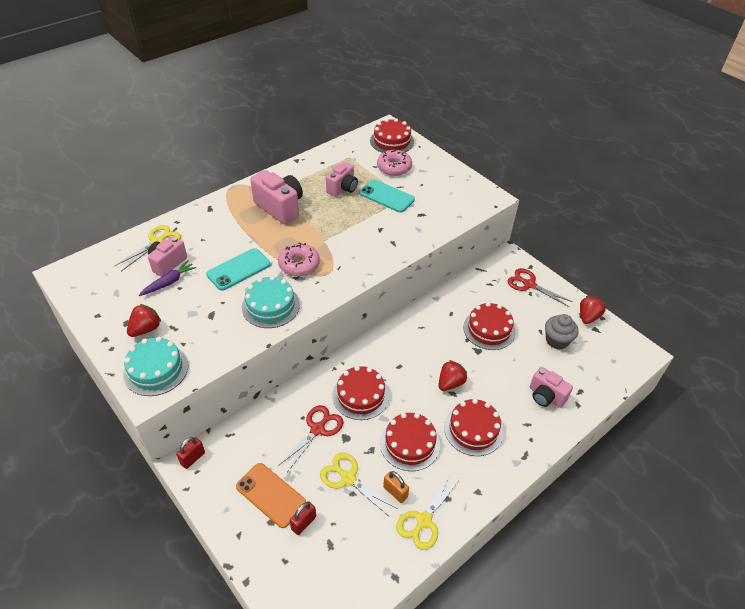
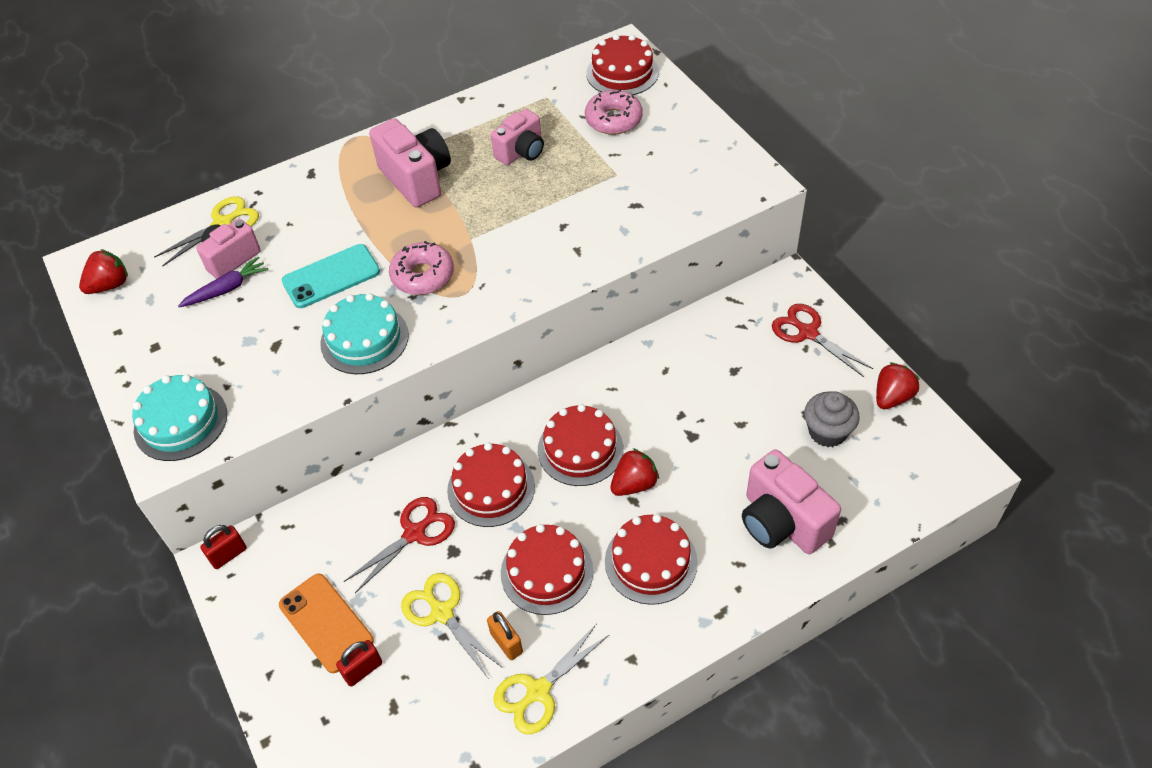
camera: 15 degrees right, 5 degrees up
red strawberry [127,304,161,337] -> red strawberry moved to [79,249,128,294]
turquoise phone [359,179,415,213] -> none
red cake [463,302,516,350] -> red cake moved to [538,404,623,486]
pink camera [530,367,573,408] -> pink camera [742,449,841,554], size x1.52

